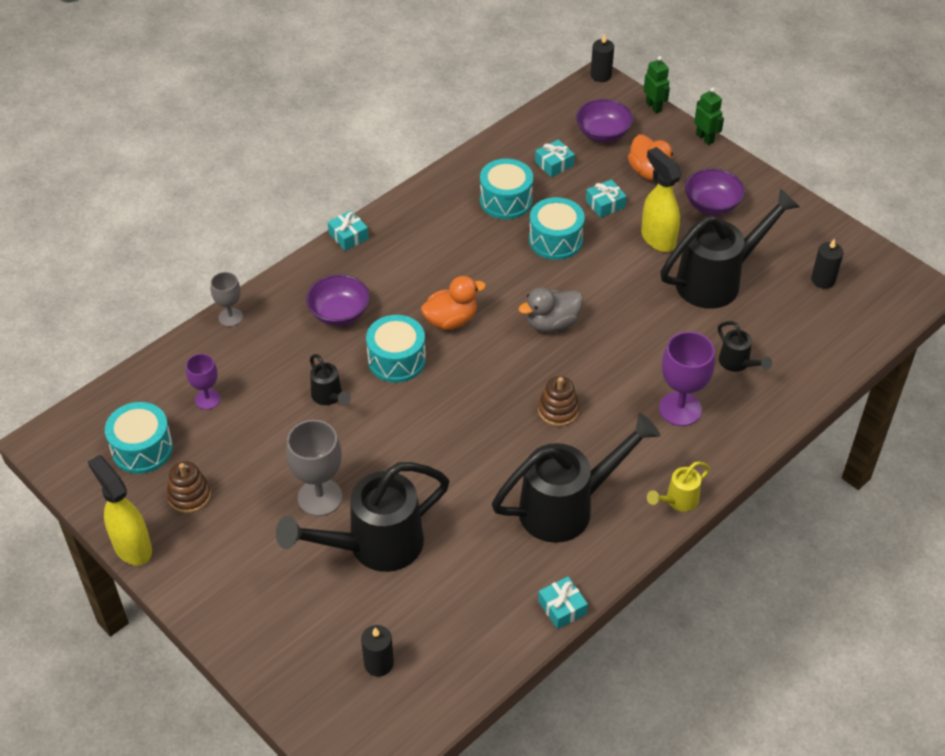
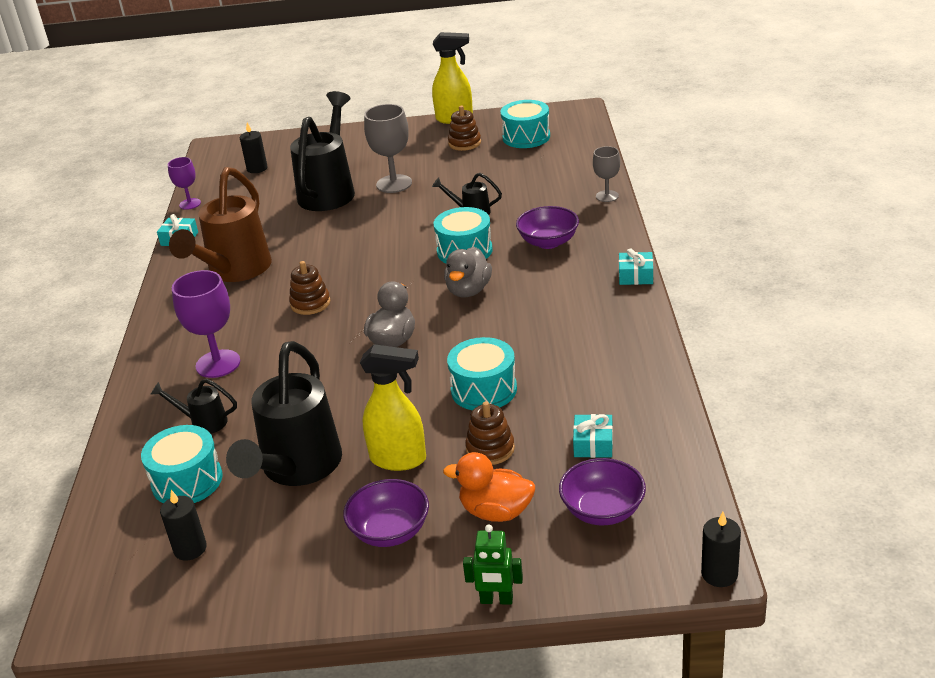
camera: 135 degrees right, 15 degrees down
purple goblet [186,354,221,410] -> purple goblet moved to [168,157,201,210]
orange duck [421,276,486,330] -> grey duck [444,247,492,298]
turquoise drum [480,159,533,219] -> turquoise drum moved to [141,425,223,503]
black watering can [492,413,660,543] -> brown watering can [169,167,272,282]
turquoise gift [586,179,627,218] -> brown stacking toy [465,401,515,465]
green robot [644,56,670,113] -> none
yellow watering can [647,461,710,512] -> none

